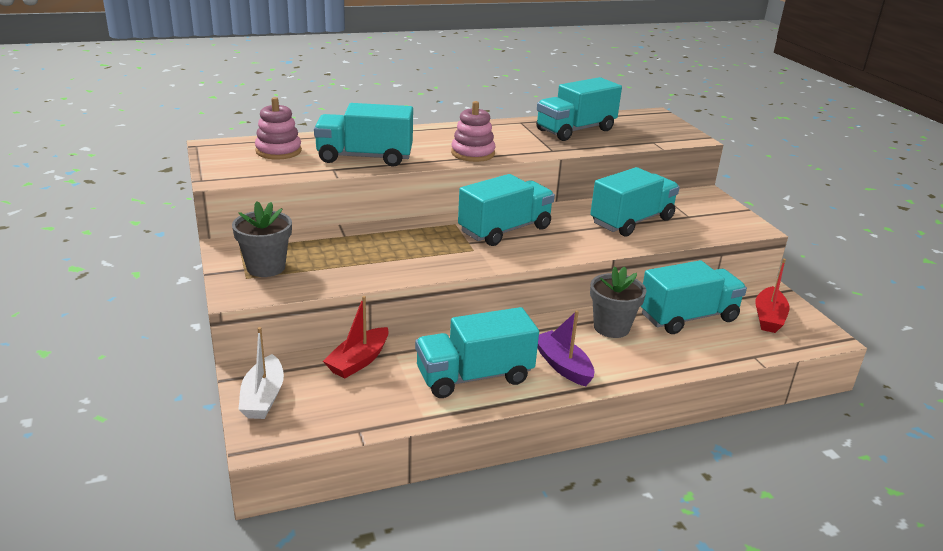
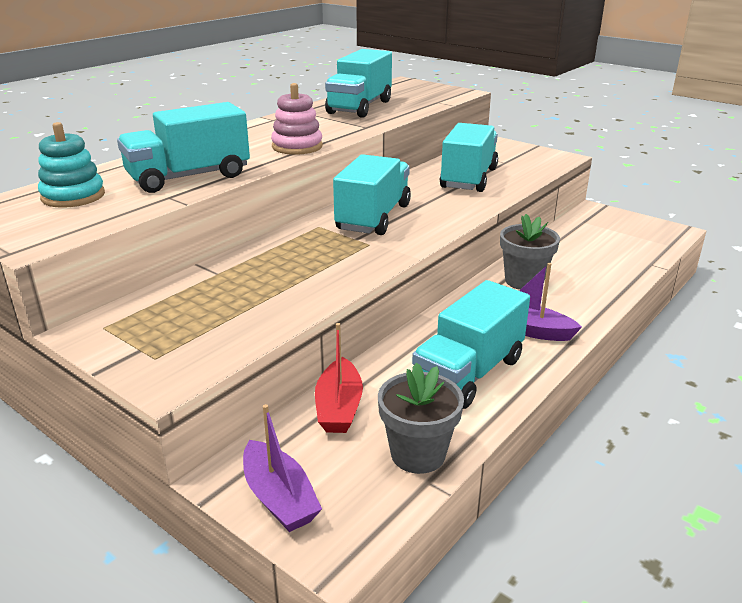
camera: 30 degrees left, 0 degrees up
grey flower pot [232,201,292,277] -> grey flower pot moved to [378,363,464,474]
white boat [238,327,284,419] -> purple boat [243,404,322,532]
pink stacking toy [255,97,302,160] -> turquoise stacking toy [38,122,105,208]
turquoise truck [641,260,747,334] -> none
red boat [755,258,790,333] -> none

